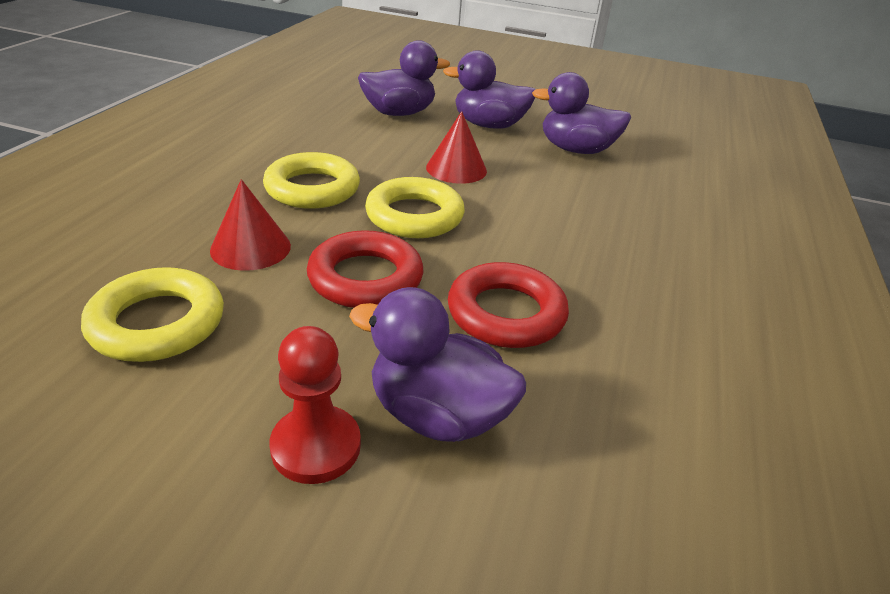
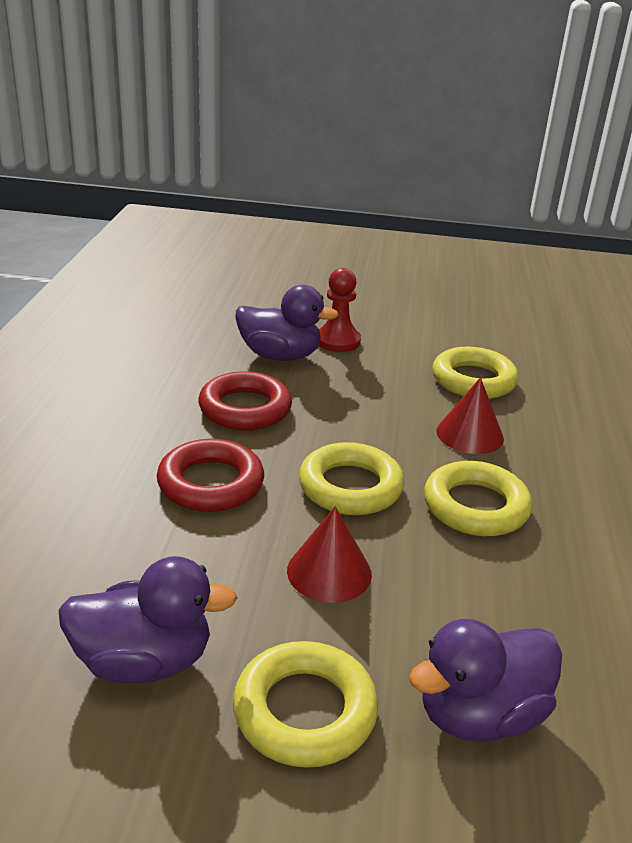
camera: 170 degrees right, 5 degrees down
red ring [307,230,423,308] -> red ring moved to [157,439,264,512]
purple duck [443,50,535,129] -> yellow ring [233,641,378,768]

